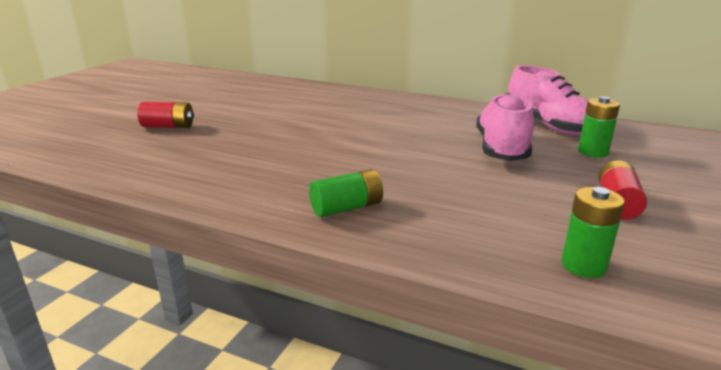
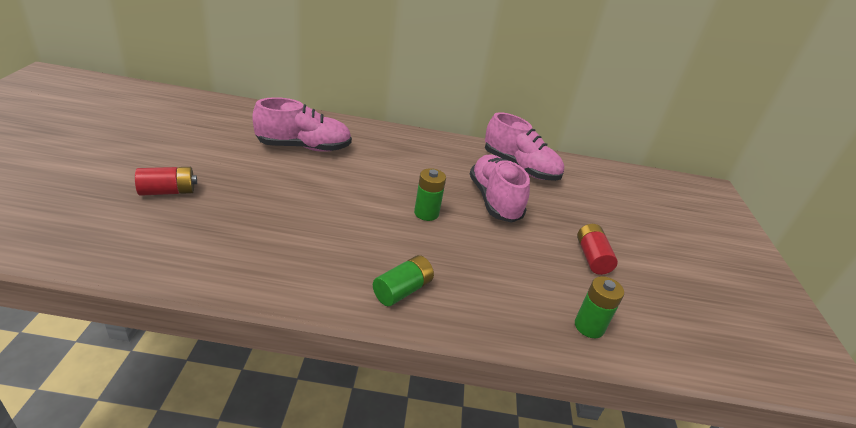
camera: 25 degrees left, 10 degrees up
green battery [578,96,620,158] -> green battery moved to [414,168,446,221]
none -> pink shoe [252,97,352,152]

